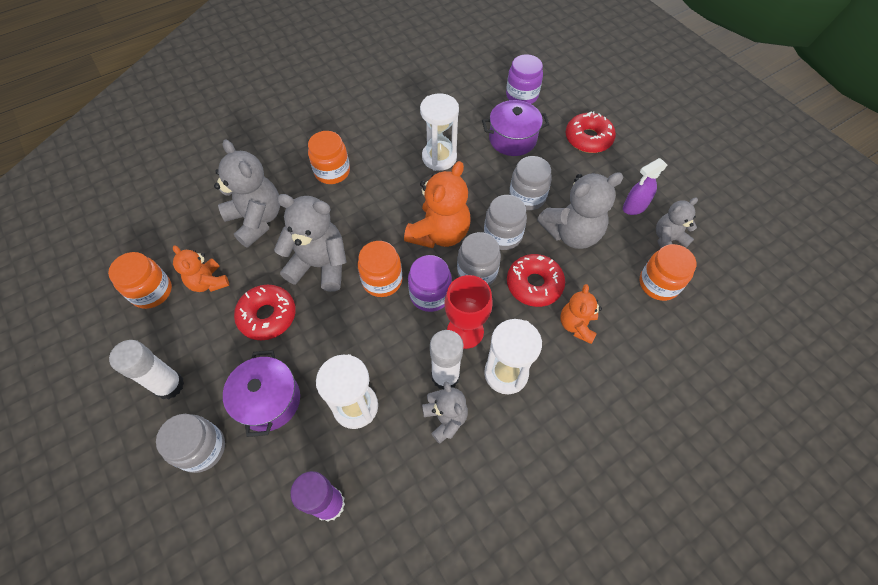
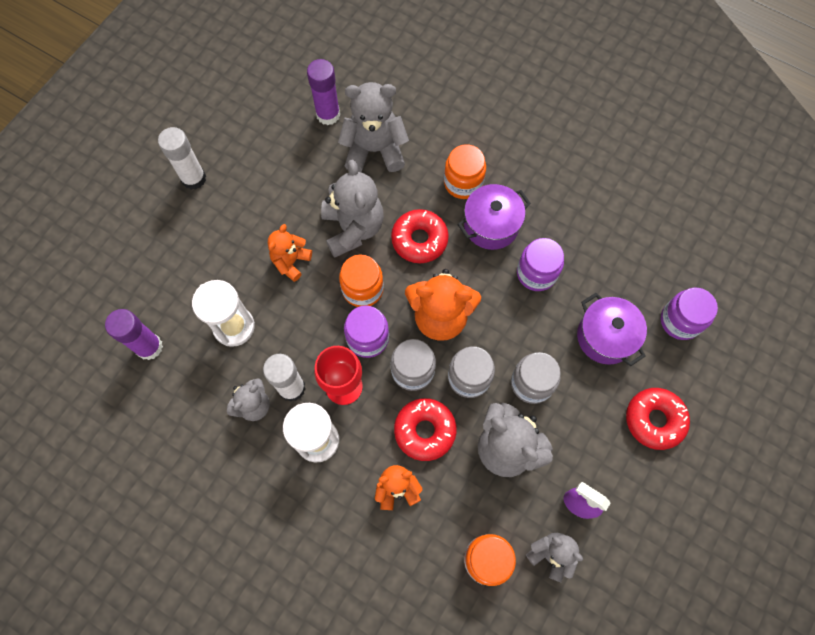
camera: 65 degrees right, 10 degrees up
orange jar [108,252,172,309] -> none
grey jar [156,414,225,473] -> none
orange teddy bear [173,246,229,292] -> orange teddy bear moved to [268,224,312,282]
grey teddy bear [214,139,280,248] -> grey teddy bear turned 120 degrees counterclockwise [338,82,409,172]
purple pot [223,350,300,437] -> purple pot moved to [457,184,531,250]
red donut [234,285,296,340] -> red donut moved to [391,209,449,263]
white hourglass [420,93,459,171] -> purple jar [517,238,564,291]
none -> purple glue stick [307,59,340,125]

